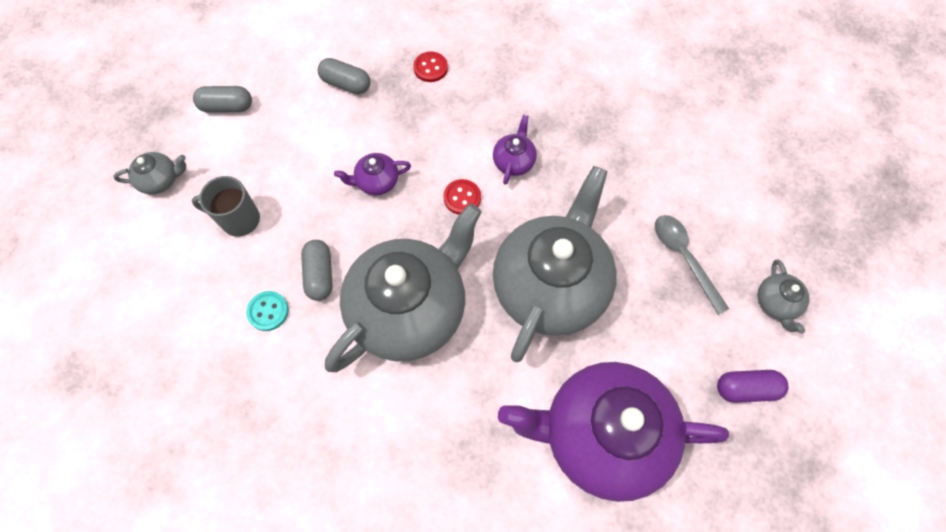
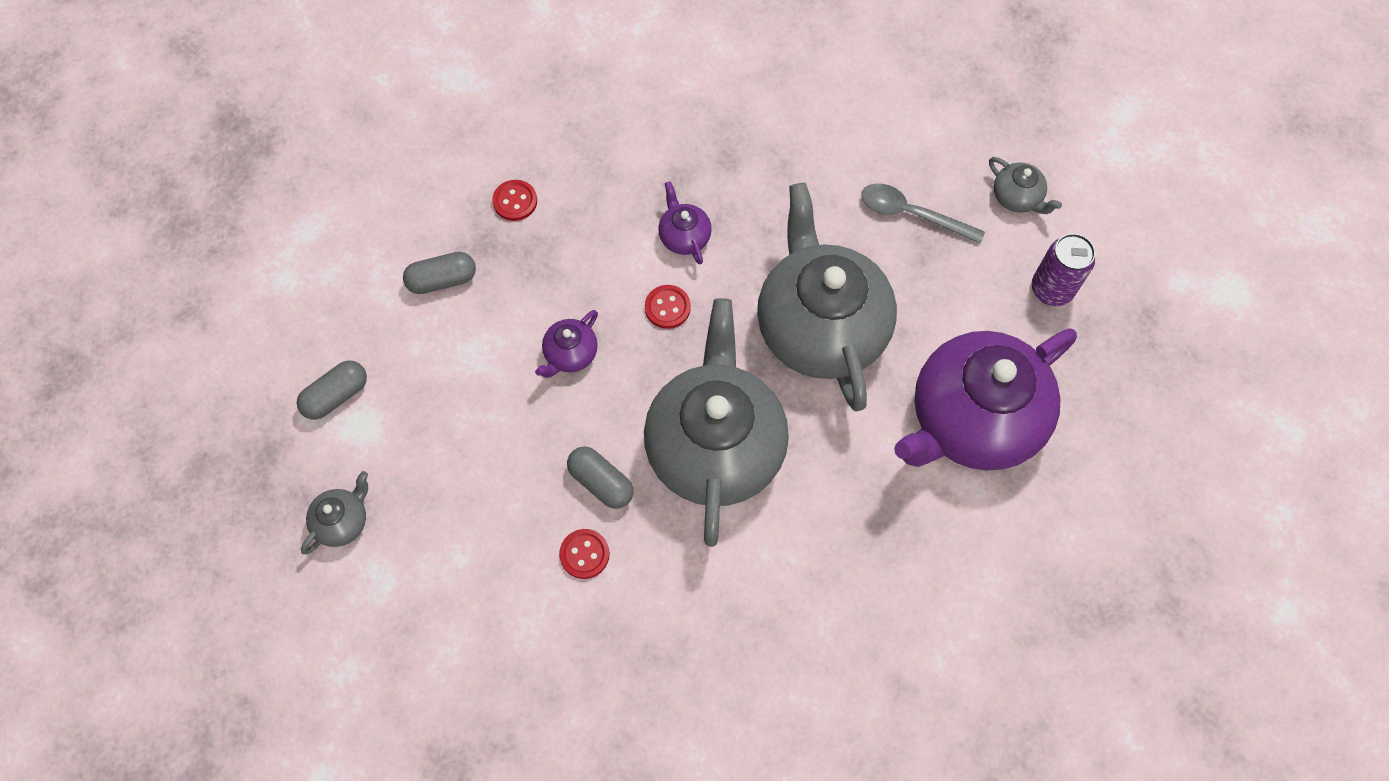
camera: 40 degrees left, 0 degrees up
grey mug [192,176,260,237] -> none
turquoise button [246,291,289,331] -> red button [559,529,610,579]
purple capsule [717,370,788,403] -> purple can [1032,233,1095,306]

